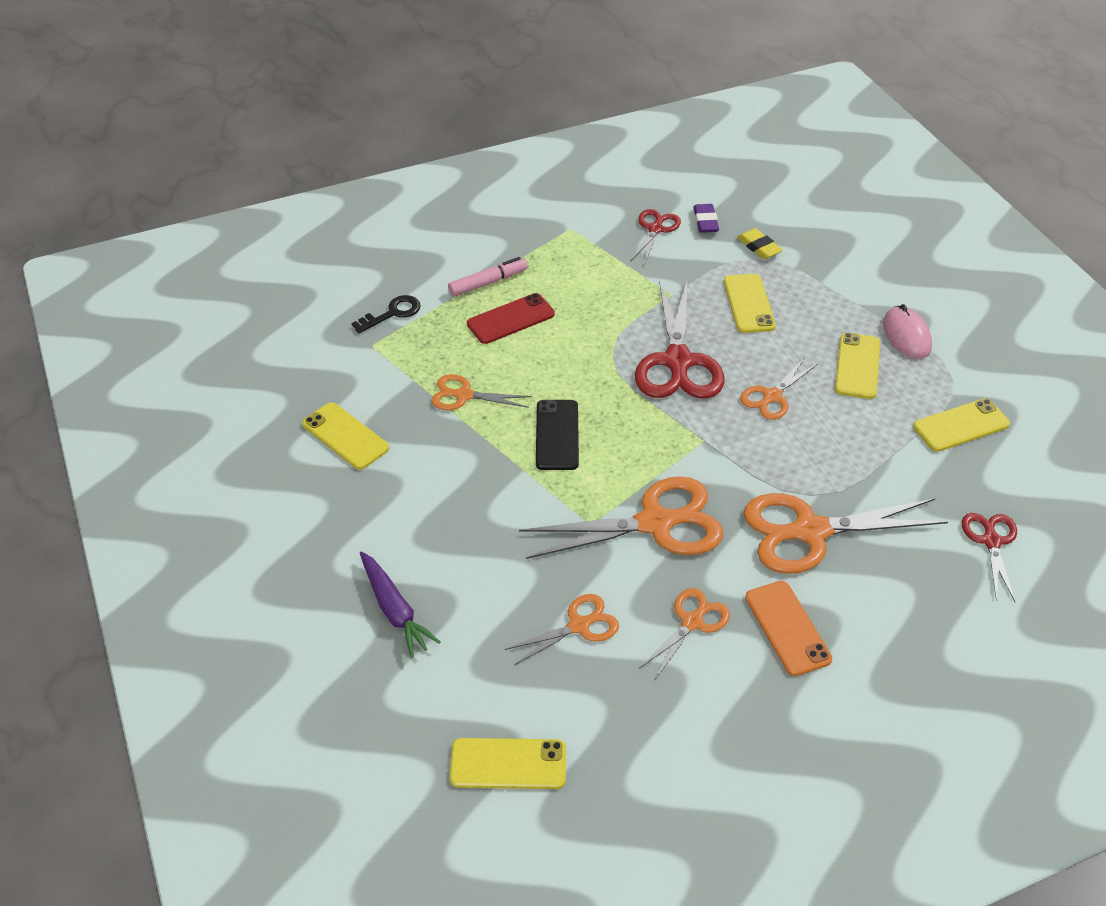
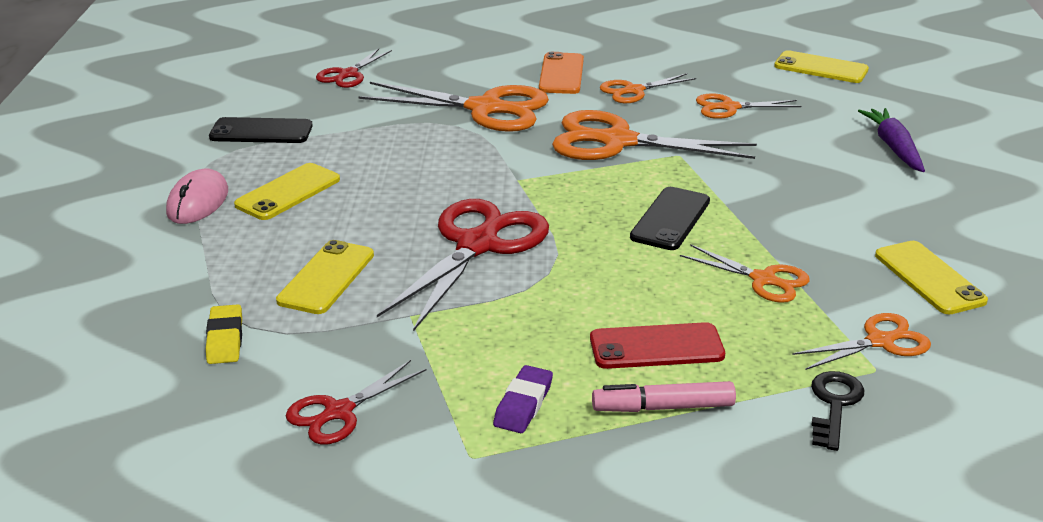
camera: 155 degrees left, 15 degrees down
black key [352,295,421,333] -> black key turned 120 degrees clockwise [811,371,864,451]
purple eraser [693,204,719,233] -> purple eraser moved to [493,365,553,433]
orange scissors [740,358,818,420] -> orange scissors moved to [792,313,931,370]
yellow phone [913,399,1010,452] -> black phone [209,117,313,143]

